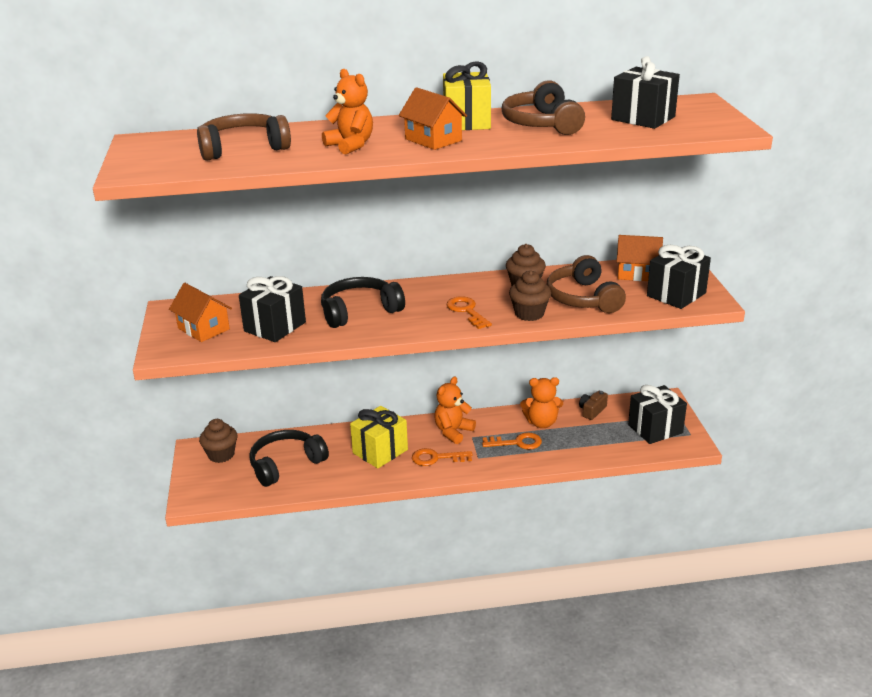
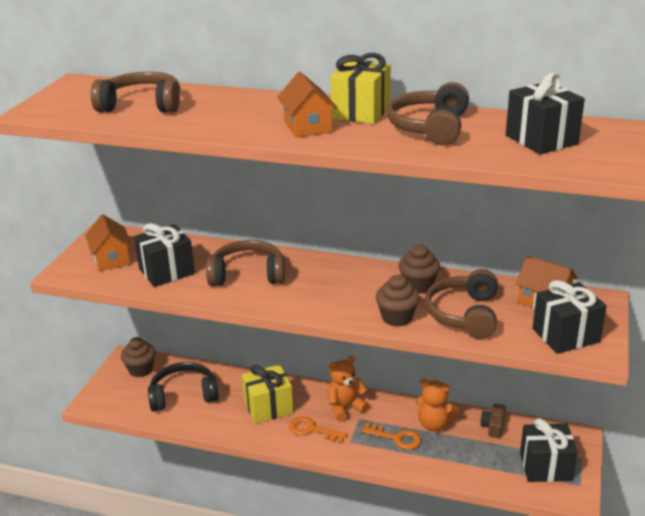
camera: 25 degrees right, 0 degrees up
black headphones [321,277,405,328] -> brown headphones [206,240,285,286]
orange teddy bear [322,69,373,155] -> none
orange key [446,296,492,329] -> none
brown camera [579,391,608,420] -> brown camera turned 45 degrees counterclockwise [480,404,506,438]

